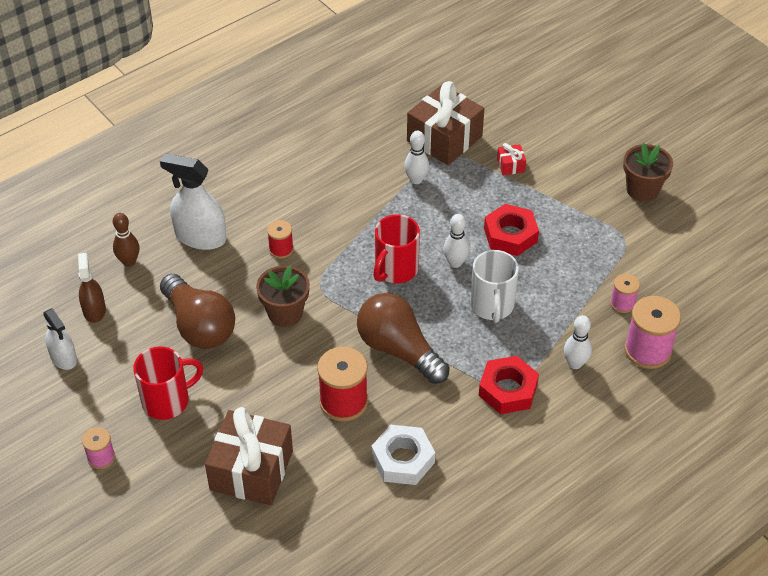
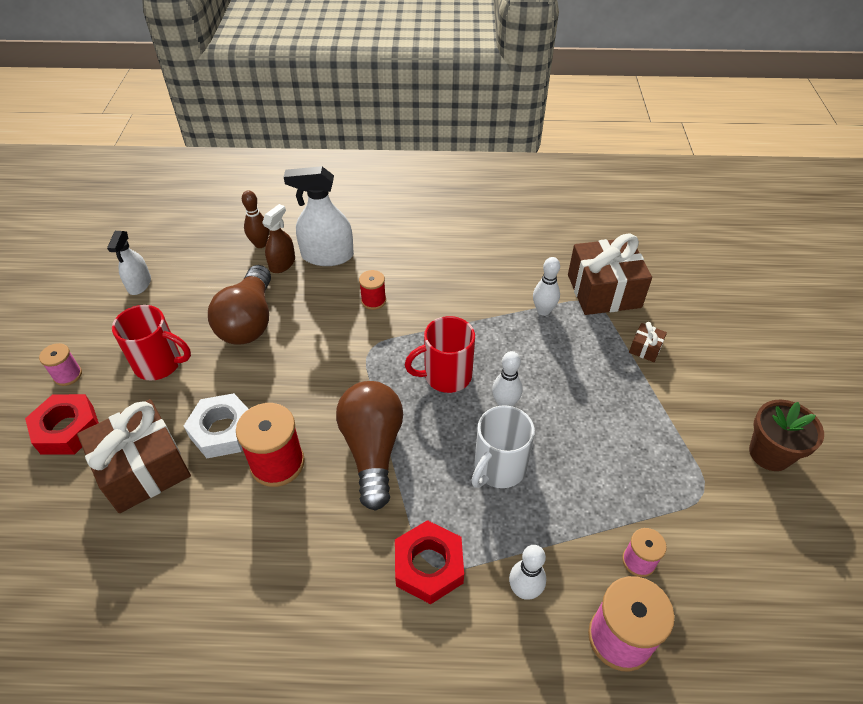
camera: 40 degrees right, 0 degrees up
brown spray bottle [78,253,106,323] -> brown spray bottle moved to [262,204,295,273]
white spray bottle [160,153,226,250] -> white spray bottle turned 60 degrees counterclockwise [284,166,354,266]
brown flower pot [256,265,310,327] -> none
white nut [371,425,435,485] -> white nut moved to [184,393,248,458]
red nut [484,204,539,256] -> red nut moved to [25,394,99,455]
red gift [497,143,526,175] -> brown gift [629,322,667,362]

